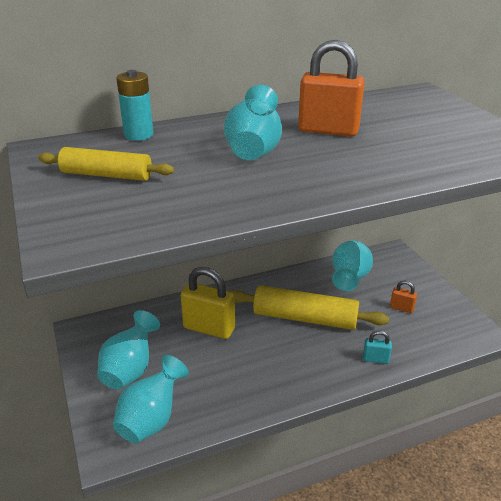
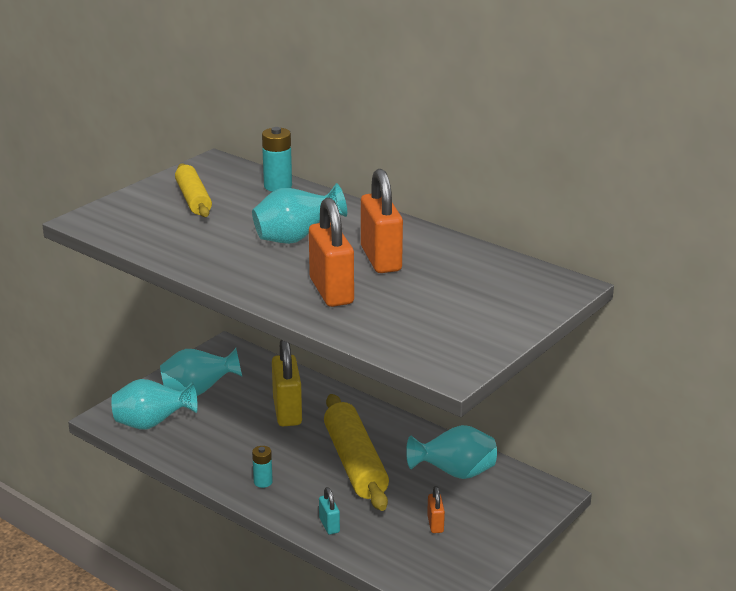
camera: 60 degrees right, 5 degrees down
none -> turquoise battery [252,446,273,488]
none -> orange padlock [309,198,354,307]

